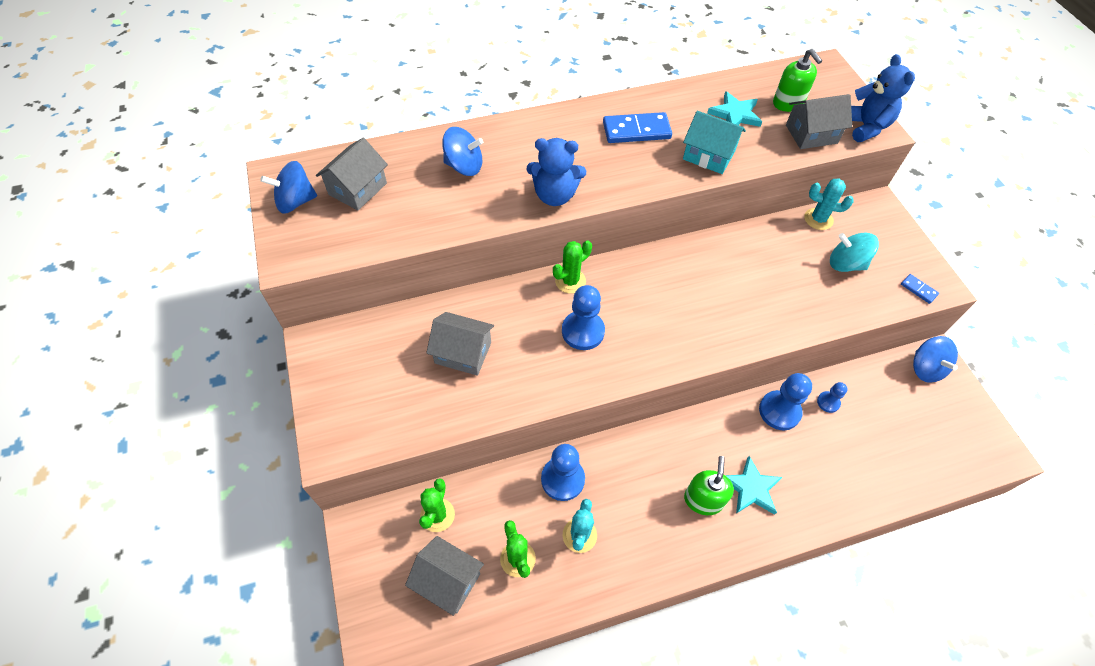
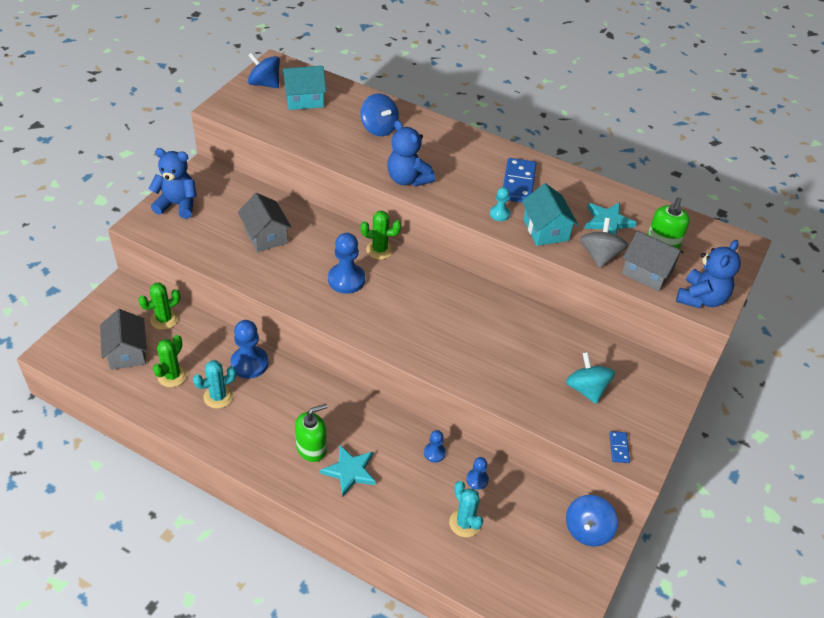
camera: 45 degrees right, 10 degrees down
grey house [316,138,388,210] -> turquoise house [282,66,326,110]
blue domino [603,112,672,143] -> blue domino turned 60 degrees clockwise [503,158,536,203]
blue pawn [759,373,812,431] -> blue pawn [424,430,446,462], size x0.55
turquoise cactus [804,178,854,230] -> turquoise cactus moved to [449,481,483,537]
none -> blue teddy bear [149,148,197,219]
none -> turquoise pawn [490,187,510,221]
none -> grey spinning top [580,218,628,268]

